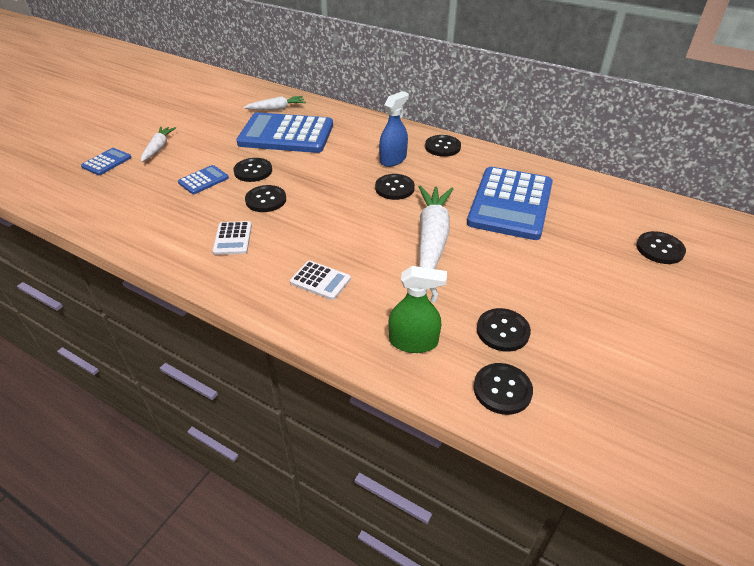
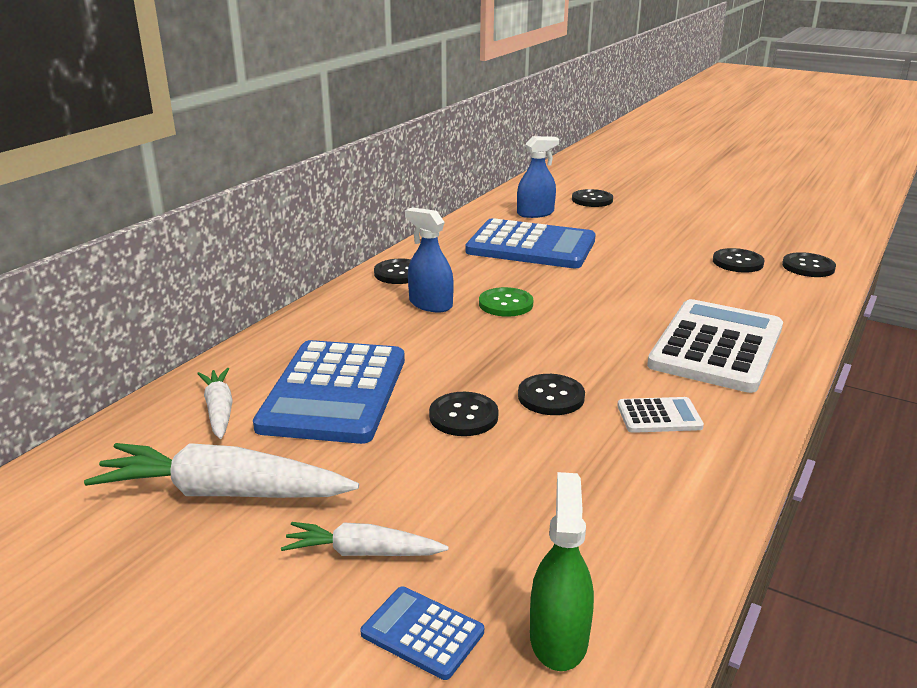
camera: 90 degrees left, 15 degrees down
blue calculator [178,165,229,194] -> none
white calculator [290,261,351,300] -> white calculator [647,299,783,393], size x2.28
black button [375,174,415,200] -> green button [479,287,533,317]
green spray bottle [389,266,447,353] -> green spray bottle moved to [530,472,594,671]
white carrot [419,185,453,269] -> white carrot moved to [84,443,359,498]
none -> blue spray bottle [517,136,559,218]

